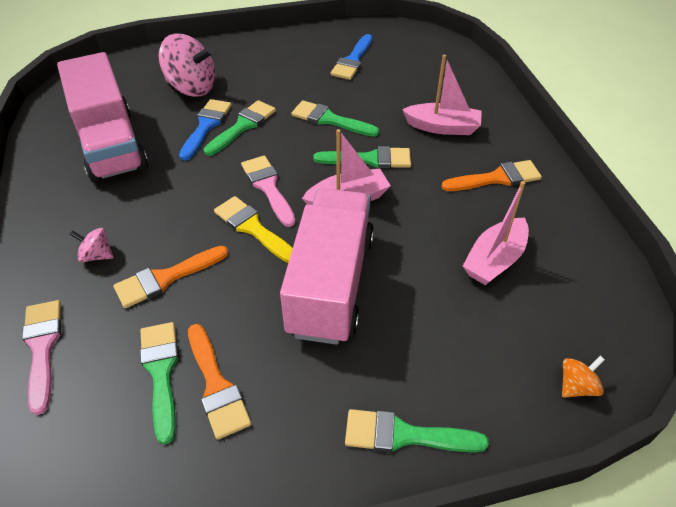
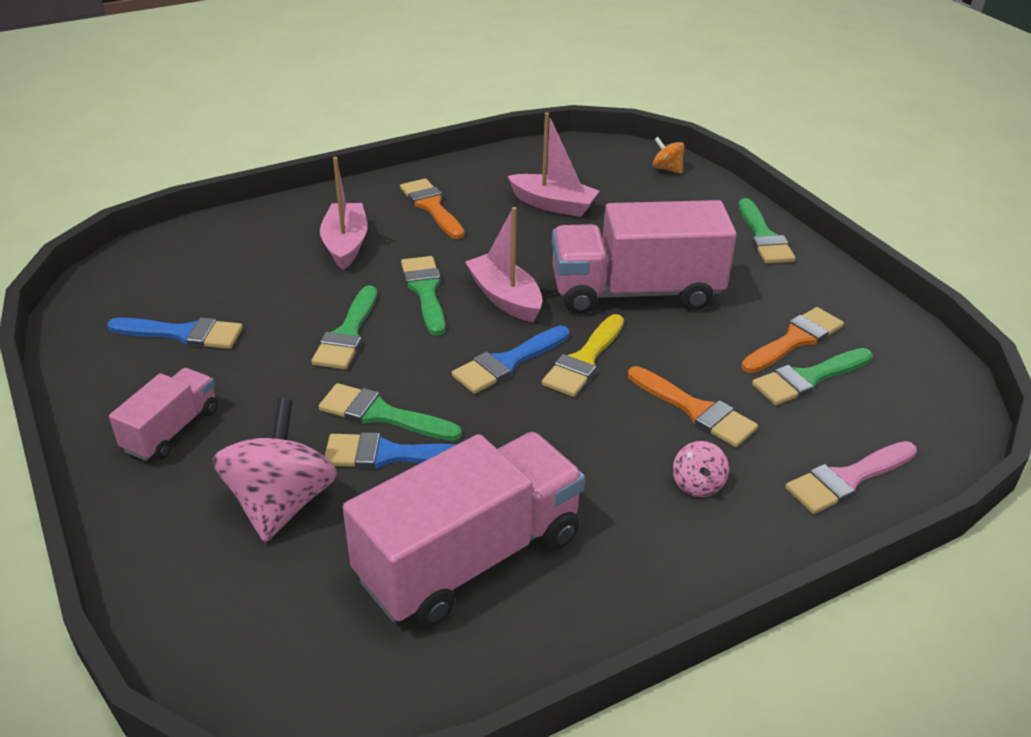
camera: 105 degrees left, 10 degrees down
pink brush [241,155,296,227] -> blue brush [452,325,569,394]
none -> pink truck [109,368,218,461]

